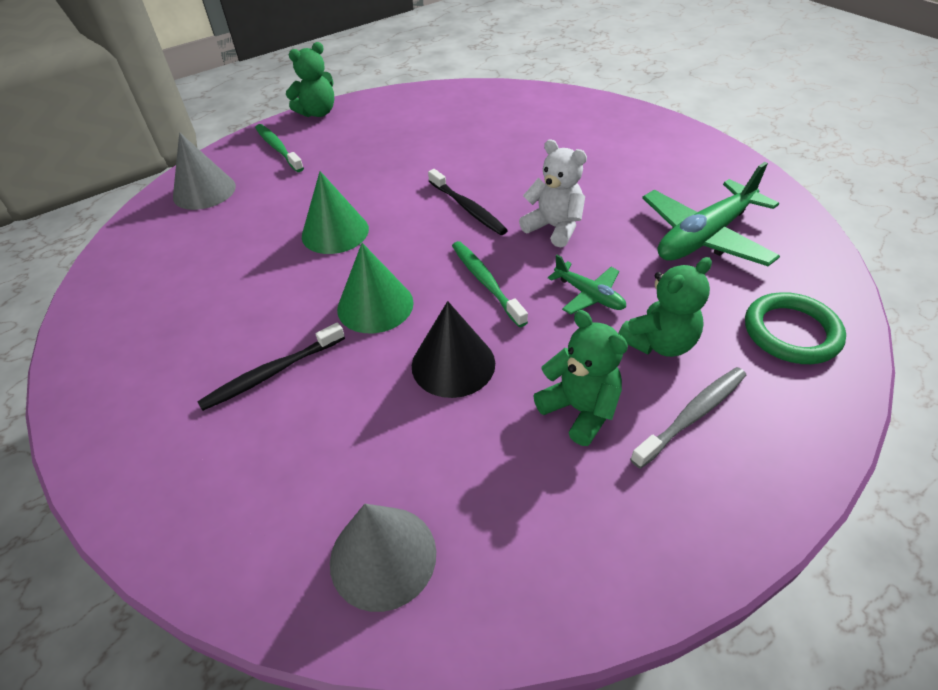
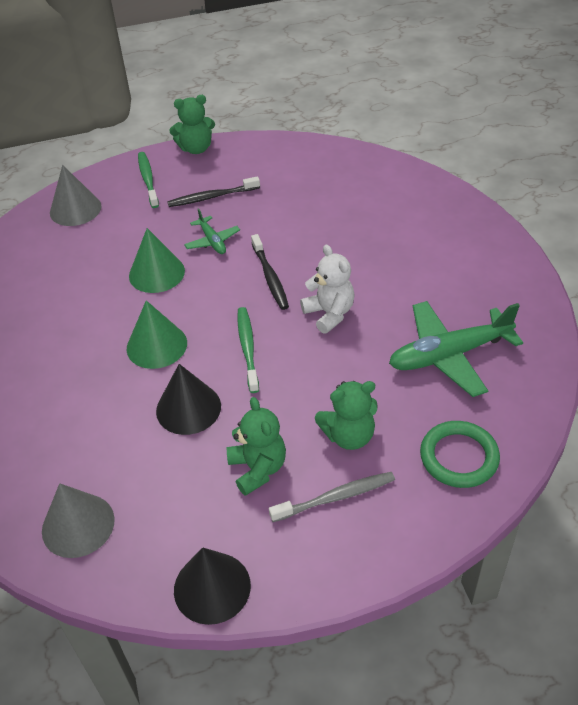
camera: 20 degrees right, 0 degrees up
black toothbrush [197,322,345,411] -> black toothbrush moved to [167,176,260,207]
green plane [548,255,626,314] -> green plane moved to [184,208,240,254]
none -> black cone [174,547,251,625]

